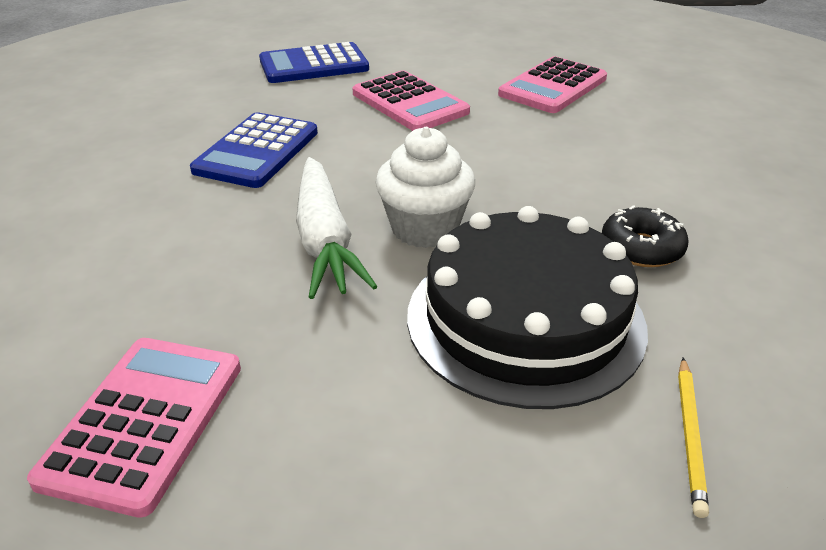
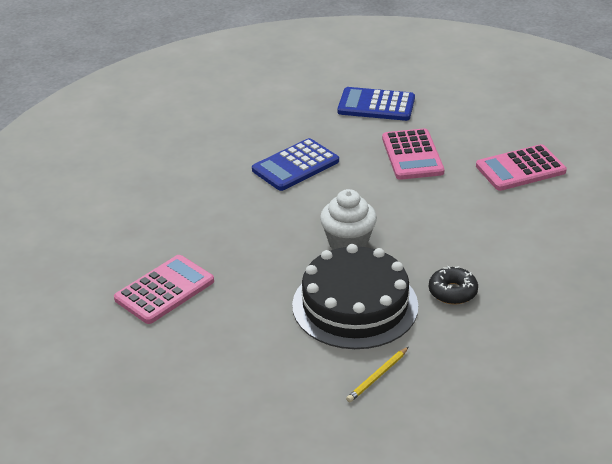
camera: 30 degrees right, 0 degrees up
white carrot [296,157,377,299] -> none

